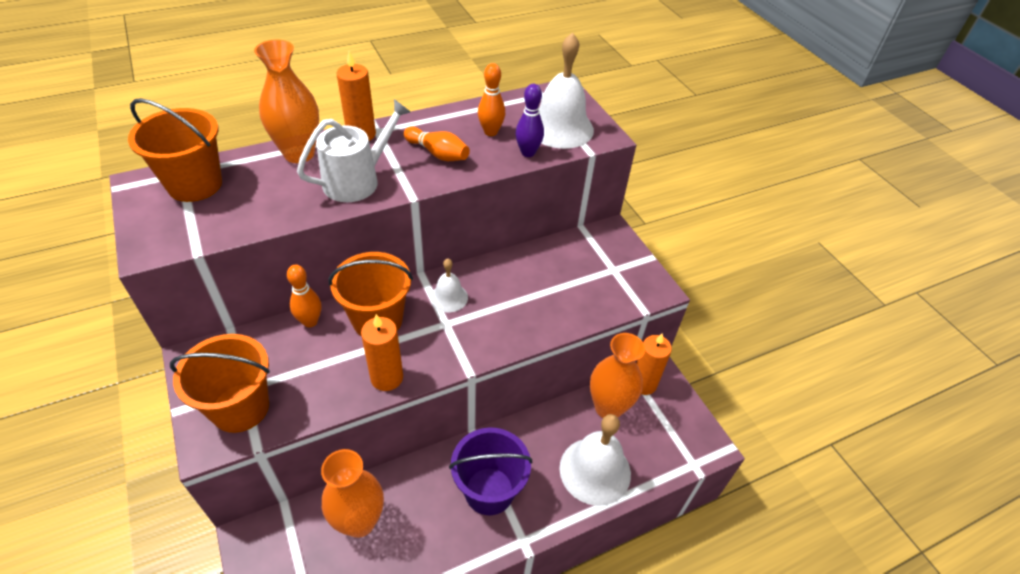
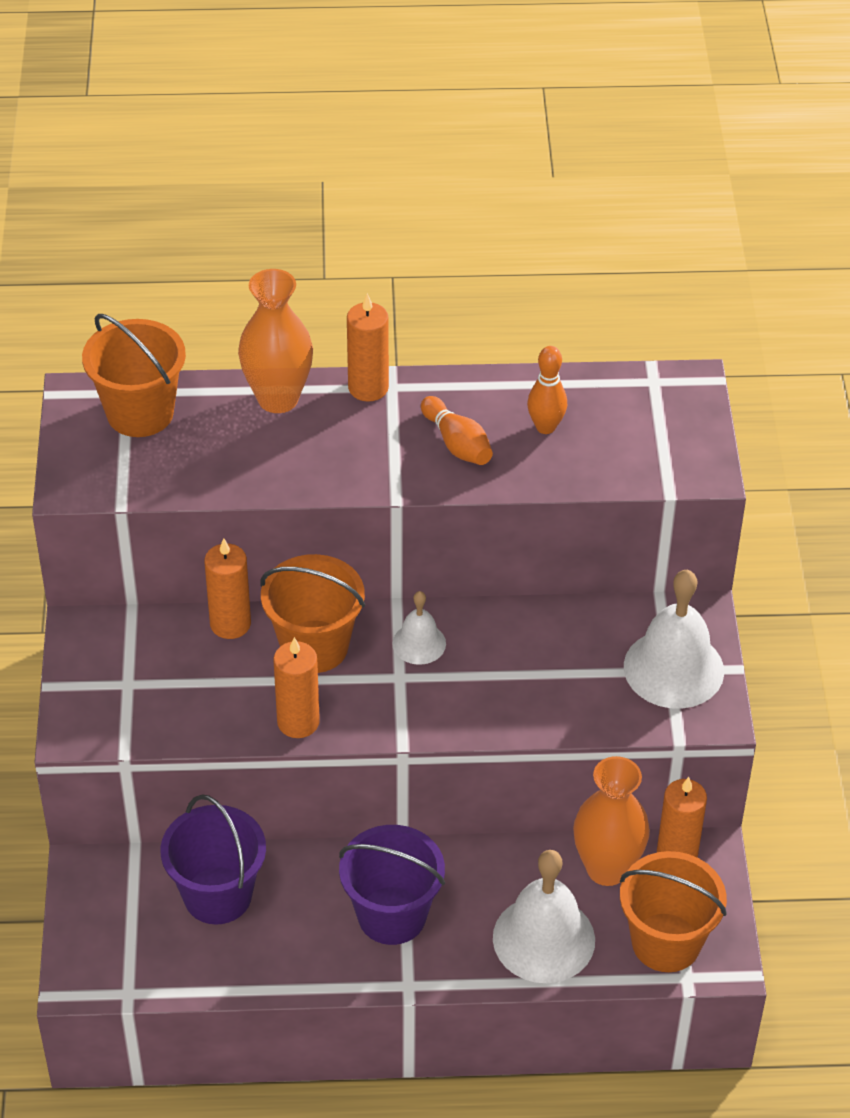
camera: 25 degrees right, 0 degrees up
orange bucket [170,334,270,433] -> orange bucket moved to [620,851,727,972]
orange bowling pin [287,264,321,327] -> orange candle [204,538,251,639]
white watering can [297,99,411,202] -> none
orange vase [321,449,384,538] -> purple bucket [160,794,266,925]
purple bowling pin [515,84,544,157] -> none
white bell [539,32,594,149] -> white bell moved to [624,570,724,709]

